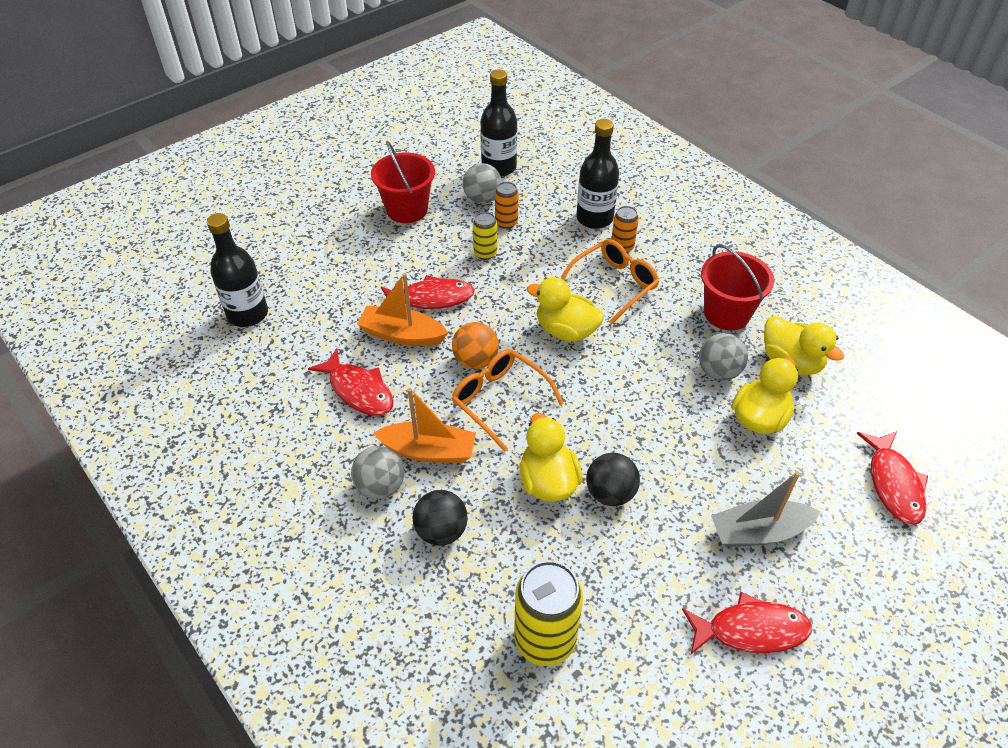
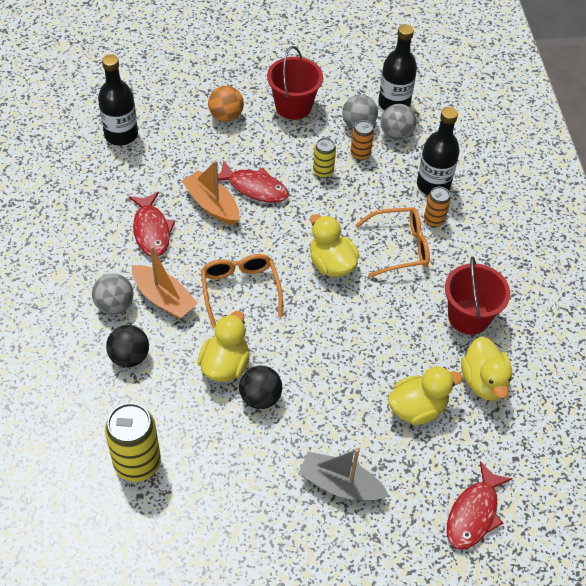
camera: 30 degrees right, 5 degrees up
orange ball [452,322,499,369] -> orange ball moved to [208,86,244,122]
red fish [682,592,812,654] -> none
grey ball [699,333,748,381] -> grey ball moved to [380,104,416,140]

